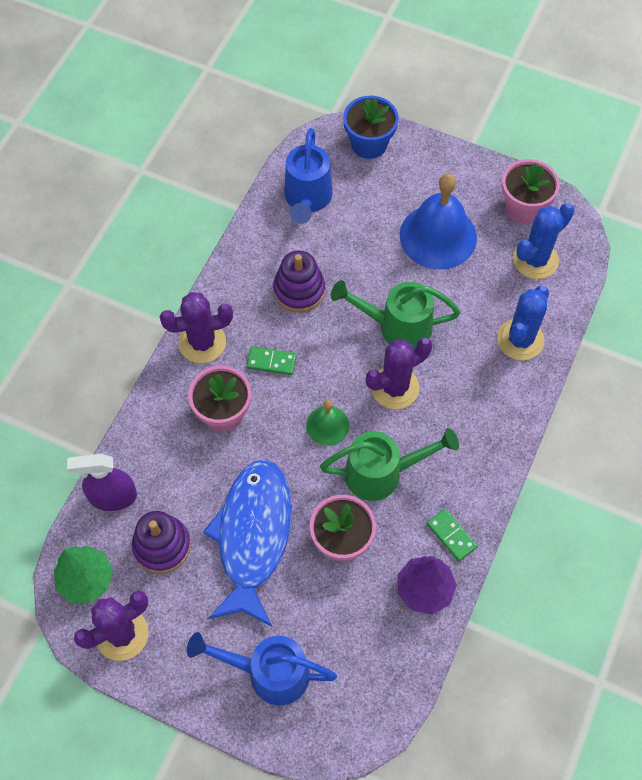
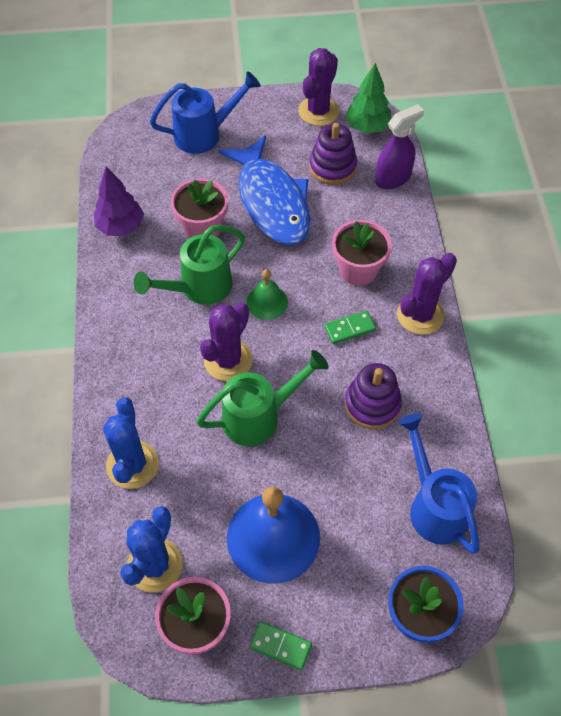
camera: 150 degrees right, 5 degrees down
green domino [427,509,478,561] -> green domino moved to [249,621,312,670]

